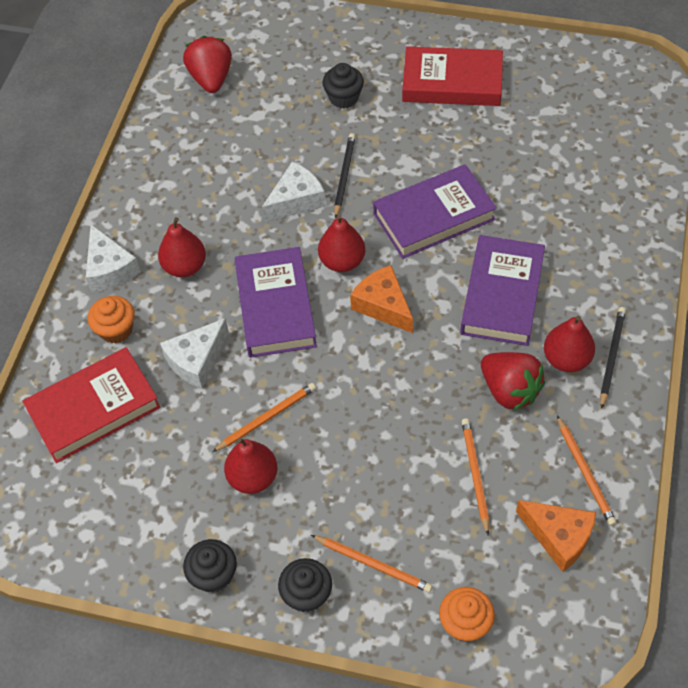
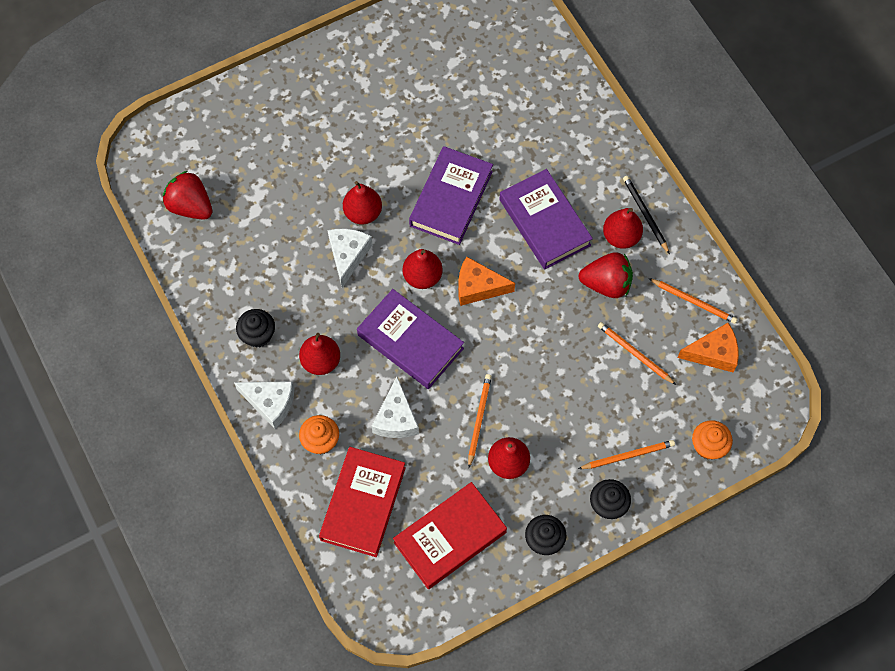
camera: 45 degrees left, 10 degrees up
black cupcake [323,63,364,108] -> black cupcake moved to [236,309,275,348]
black pencil [334,133,356,219] -> red pear [343,181,382,224]
red book [402,46,503,106] -> red book moved to [393,482,507,589]

